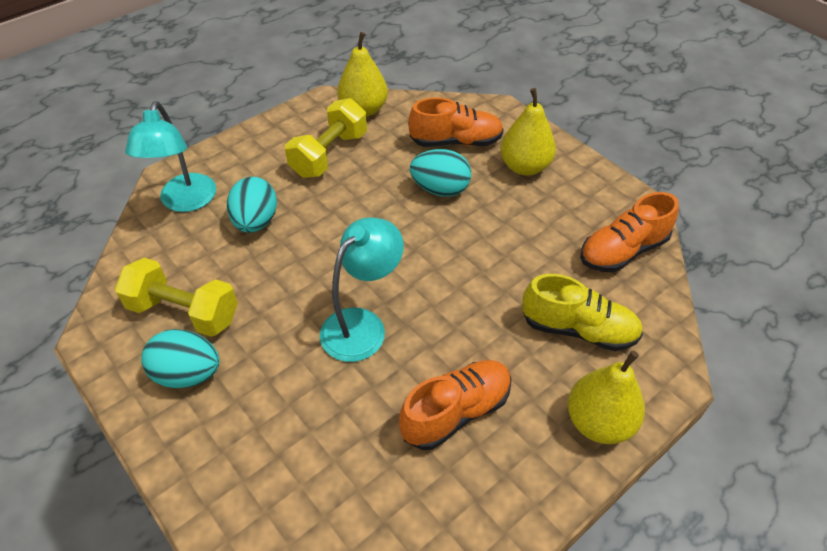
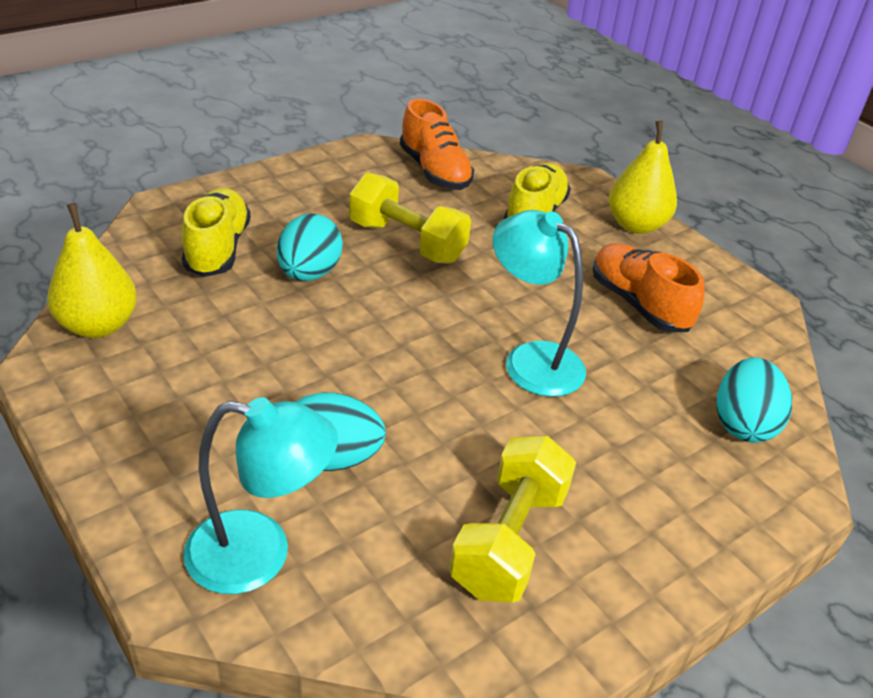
camera: 90 degrees left, 10 degrees down
turquoise egg [141,329,220,388] -> turquoise egg moved to [717,357,792,443]
yellow dumbbell [285,98,367,178] -> yellow dumbbell moved to [349,172,471,264]
orange shoe [408,97,504,147] -> yellow shoe [182,188,251,277]
yellow pear [500,88,556,176] -> none

